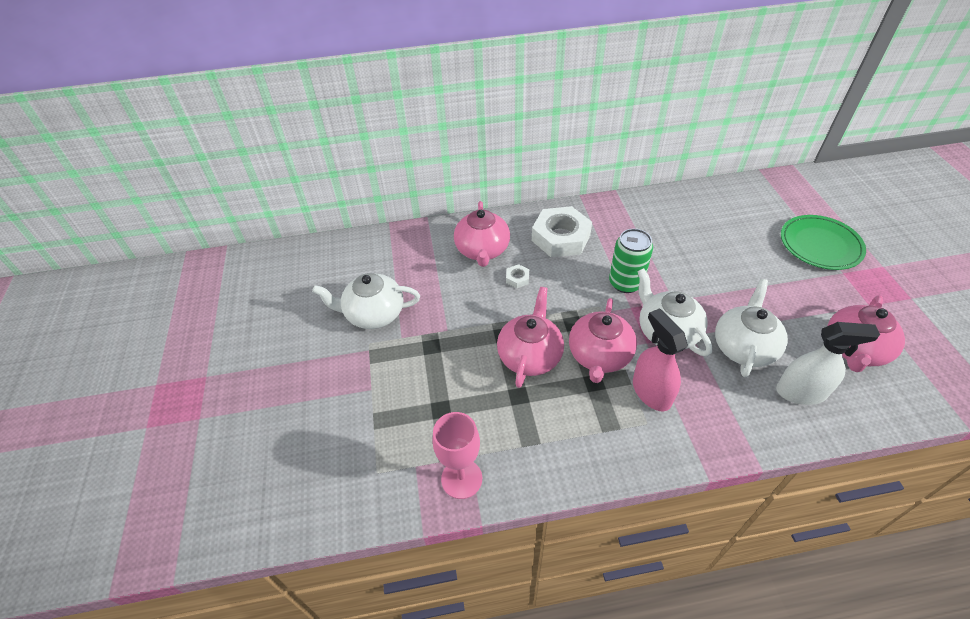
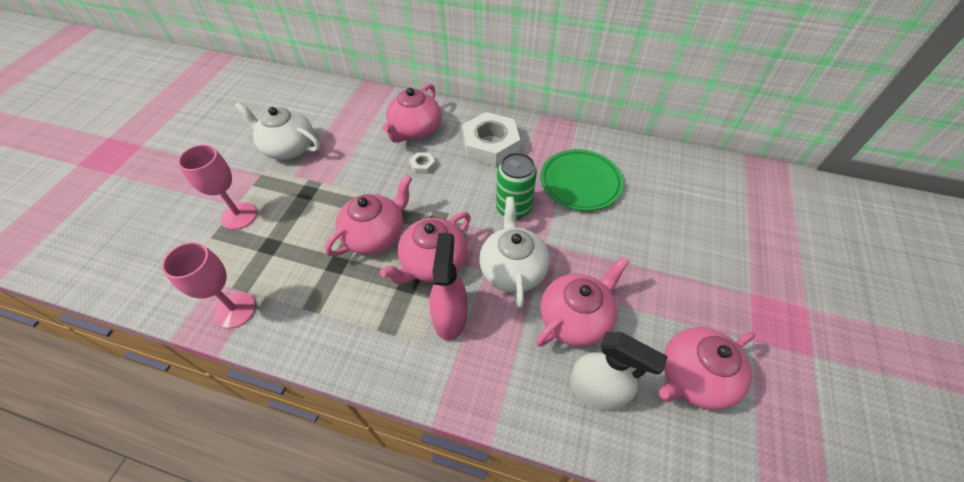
camera: 25 degrees right, 5 degrees up
white teapot [715,279,788,377] -> pink teapot [536,256,630,347]
green plate [781,215,866,270] -> green plate moved to [541,149,623,211]
none -> pink goblet [178,144,257,230]

